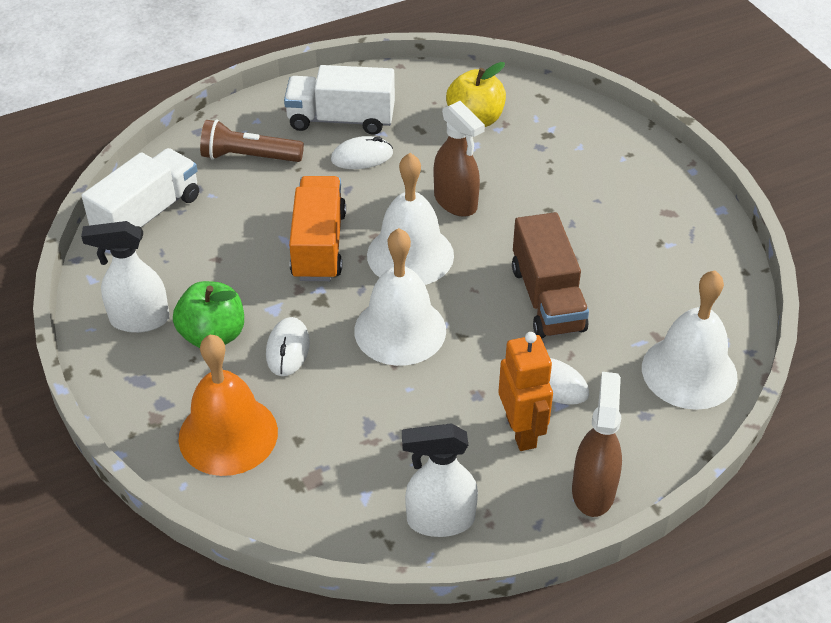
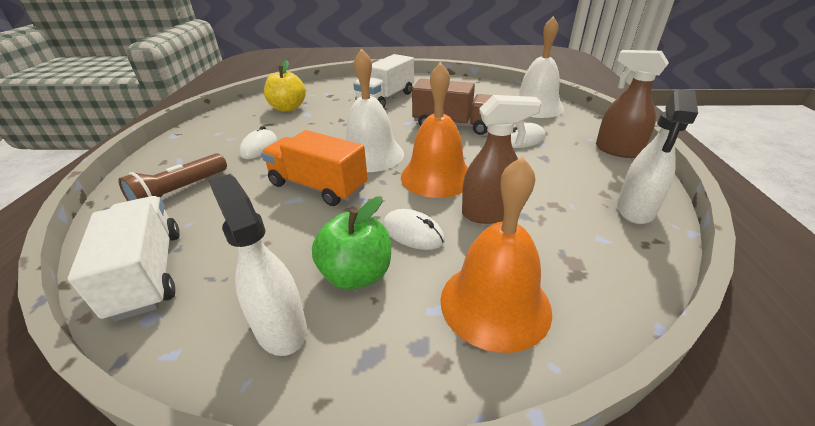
camera: 60 degrees left, 10 degrees down
white spray bottle [81,221,170,333] -> white spray bottle turned 120 degrees clockwise [208,174,307,356]
white truck [284,65,395,135] -> white truck moved to [353,54,414,108]
white bell [354,228,446,366] -> orange bell [401,62,468,198]
brown spray bottle [434,101,485,217] -> brown spray bottle moved to [462,95,542,224]
orange robot [498,332,553,451] -> none

